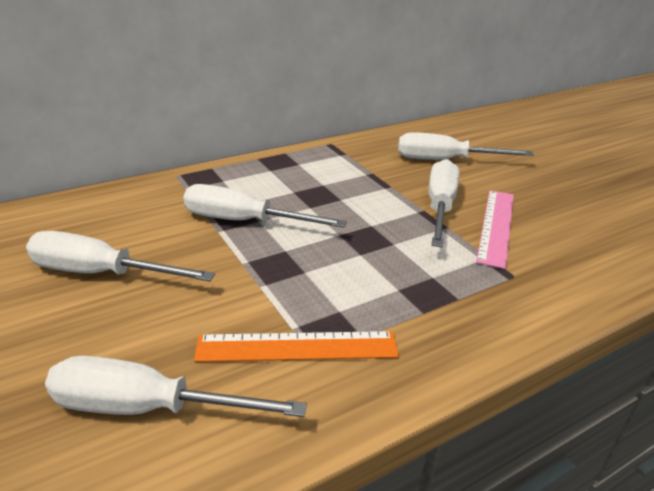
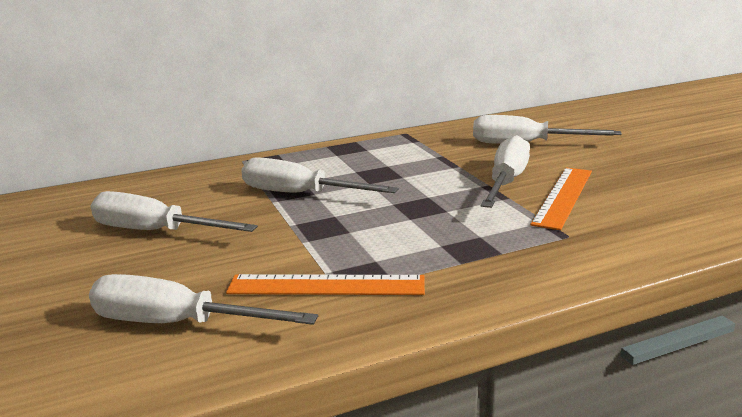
camera: 10 degrees right, 10 degrees down
pink ruler [476,190,514,269] -> orange ruler [530,167,592,230]

